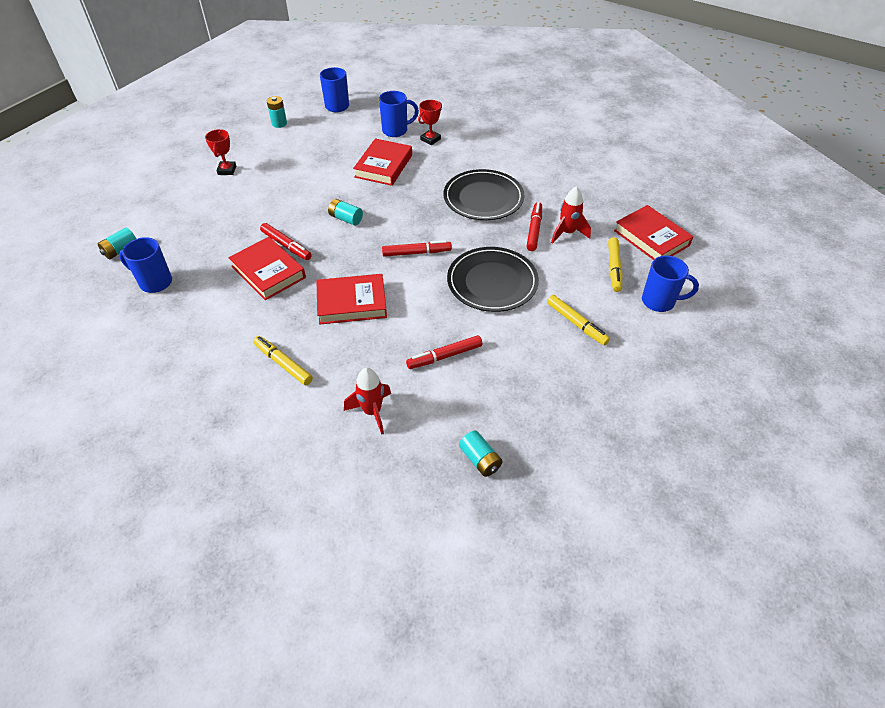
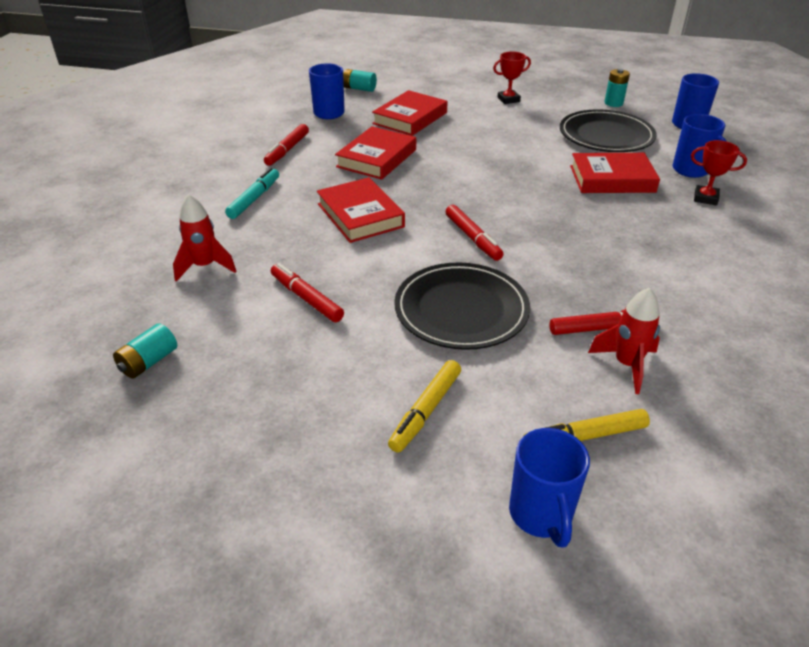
camera: 70 degrees right, 10 degrees down
yellow marker [253,336,313,385] -> turquoise marker [225,168,279,219]
red marker [260,223,312,260] -> red marker moved to [264,124,309,166]
turquoise battery [328,199,363,225] -> none
black plate [443,169,524,220] -> black plate moved to [560,110,657,152]
red book [614,205,693,260] -> red book moved to [372,90,448,136]

